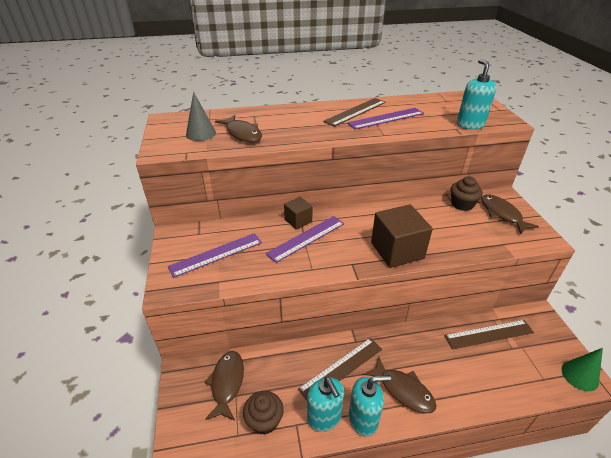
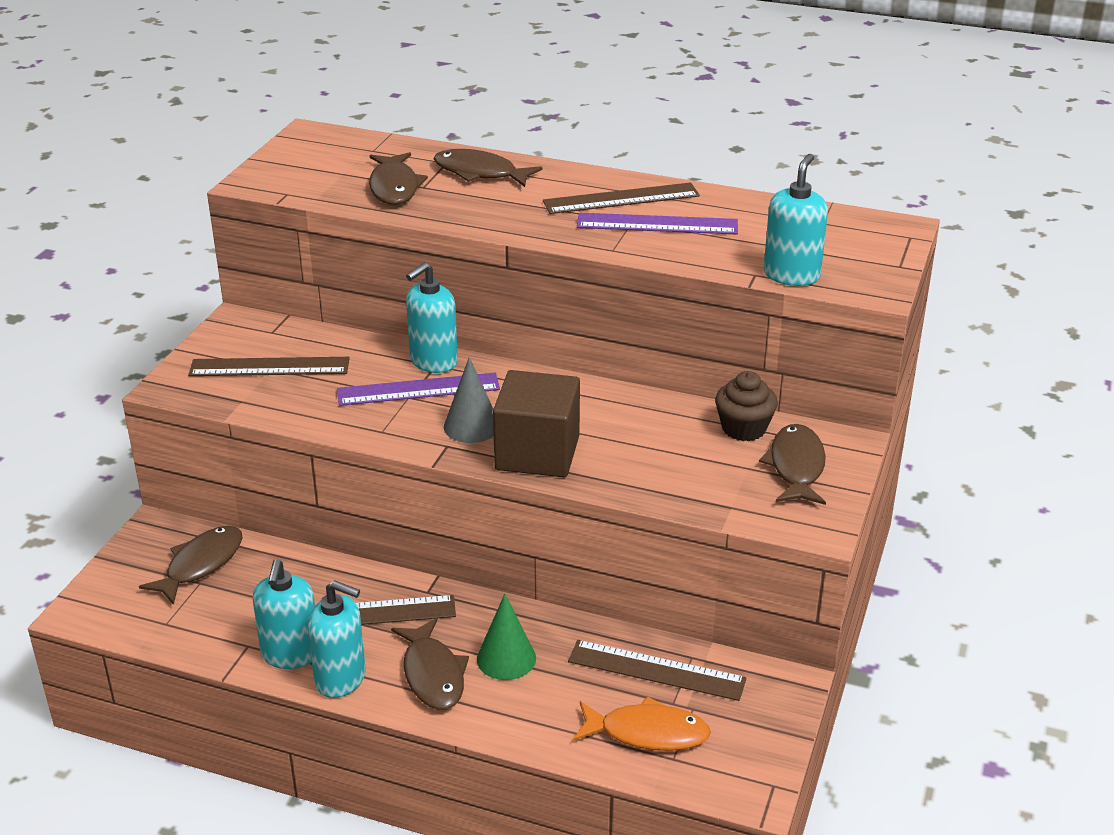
camera: 30 degrees right, 5 degrees down
purple ruler [168,233,262,278] -> brown ruler [188,357,350,376]
grey cone [186,92,216,141] -> grey cone moved to [444,357,494,443]
brown cupcake [243,391,284,435] -> none
brown cube [284,197,313,230] -> turquoise soap dispenser [406,262,458,373]
green cone [562,348,603,391] -> green cone moved to [477,594,536,680]
none -> brown fish [434,149,543,187]
none -> orange fish [573,696,711,751]

